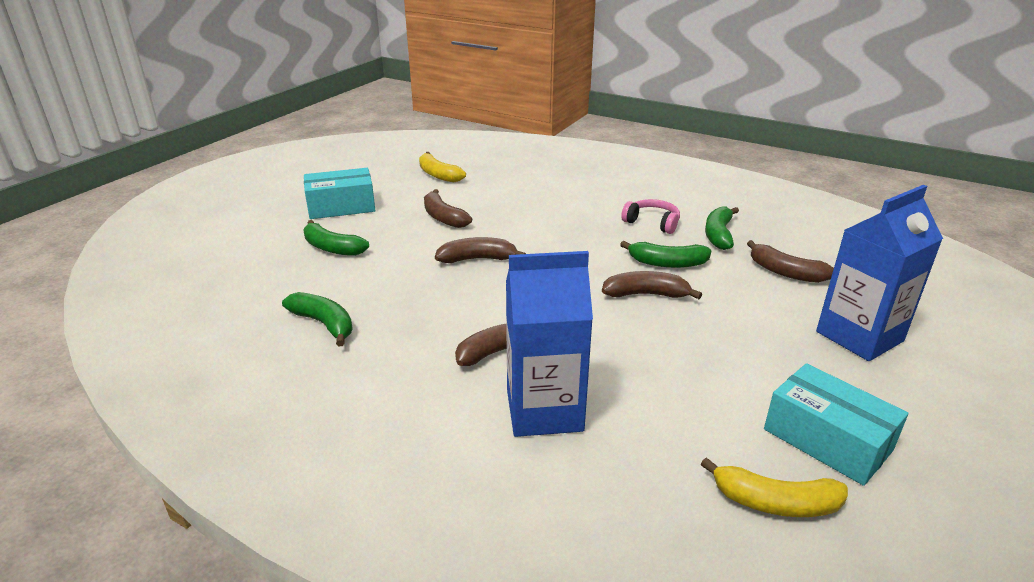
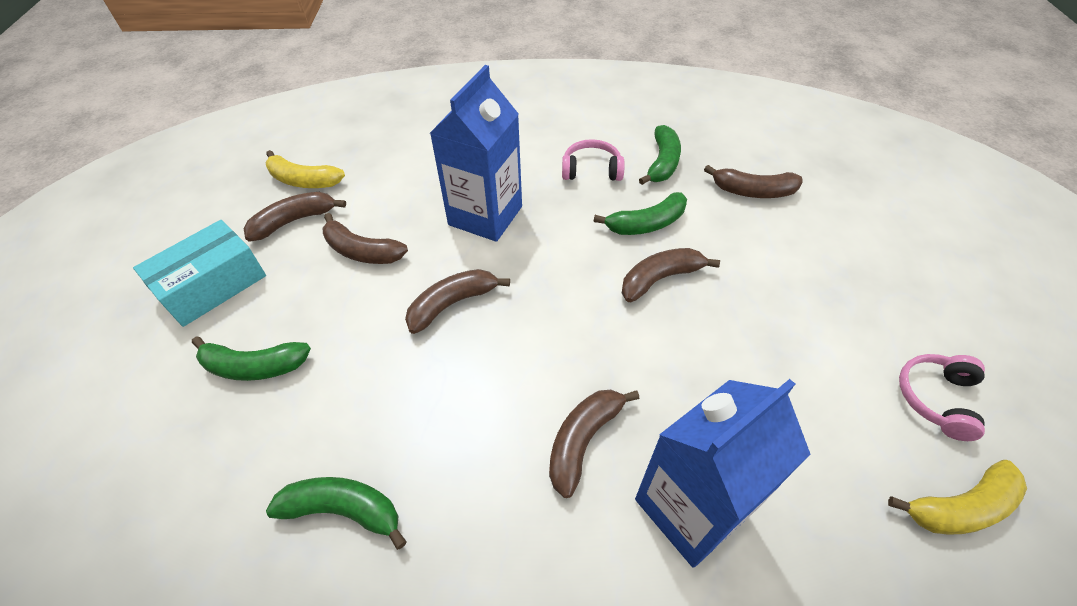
camera: 30 degrees left, 20 degrees up
green banana [705,206,739,250] -> green banana turned 150 degrees counterclockwise [639,125,681,185]
turquoise box [764,363,908,486] -> pink headphones [899,354,985,441]
blue carton [816,185,943,361] -> blue carton moved to [430,65,522,242]
none -> brown banana [244,192,346,241]

